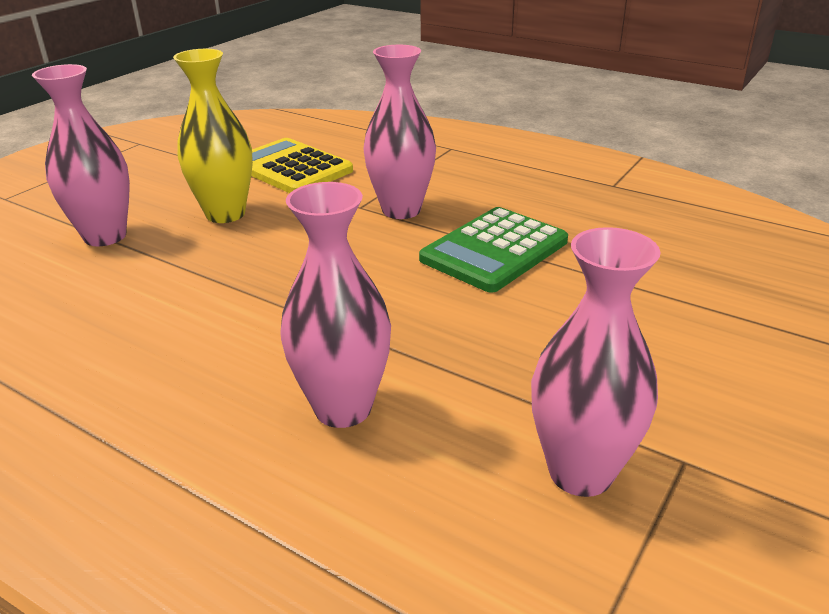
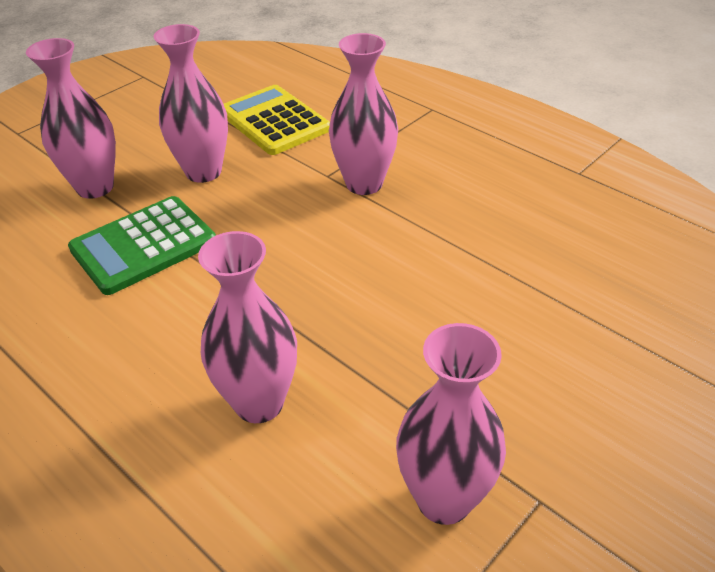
camera: 10 degrees right, 10 degrees up
yellow vase [173,49,253,223] -> pink vase [154,24,228,183]
green calculator [419,207,568,293] -> green calculator moved to [68,196,216,295]

